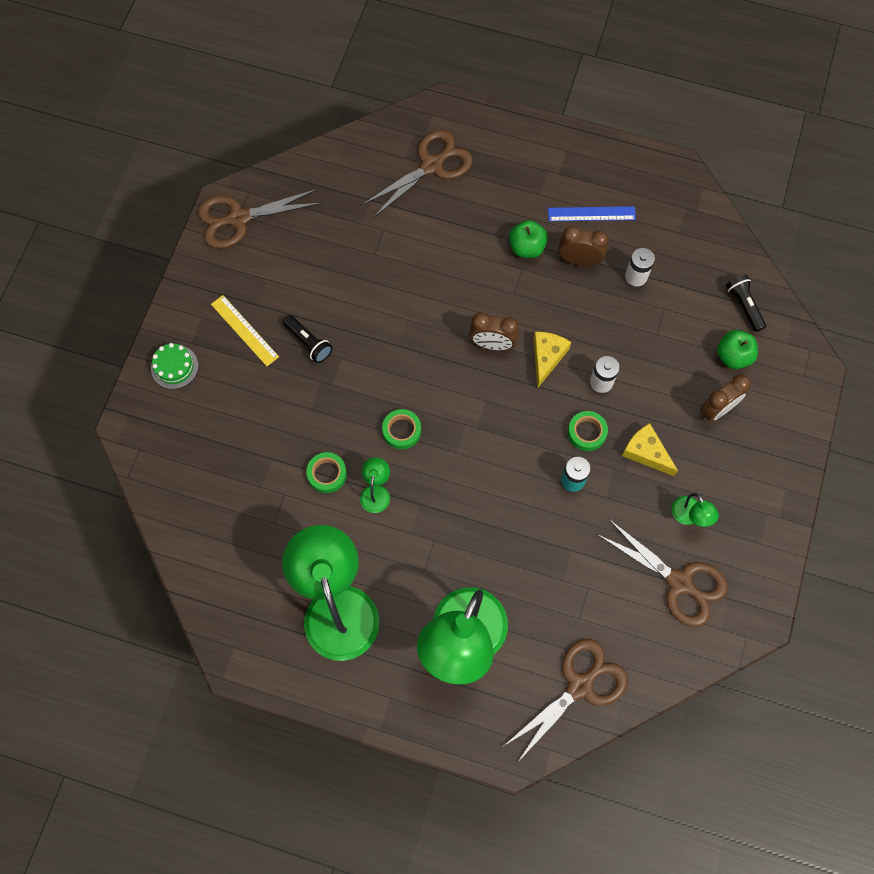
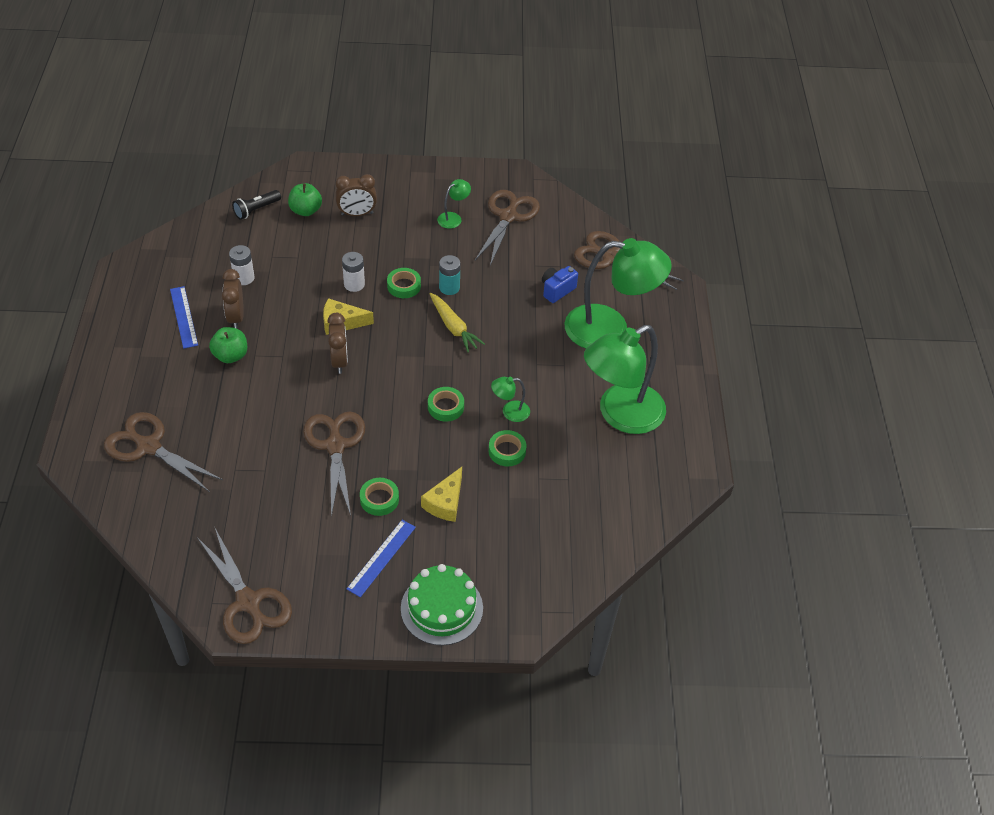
camera: 110 degrees left, 20 degrees down
green cake [151,343,198,389] -> green cake [401,564,483,646], size x1.61
yellow ruler [211,295,279,366] -> blue ruler [347,520,416,597]
black flashlight [283,315,332,363] -> green tape [360,478,399,516]
yellow cheese [622,423,678,476] -> yellow cheese moved to [421,467,462,522]
brown clock [700,375,751,422] -> brown clock turned 135 degrees clockwise [335,174,377,216]
none -> brown scissors [303,412,365,517]
none -> yellow carrot [429,293,485,353]
none -> blue camera [542,266,578,303]

